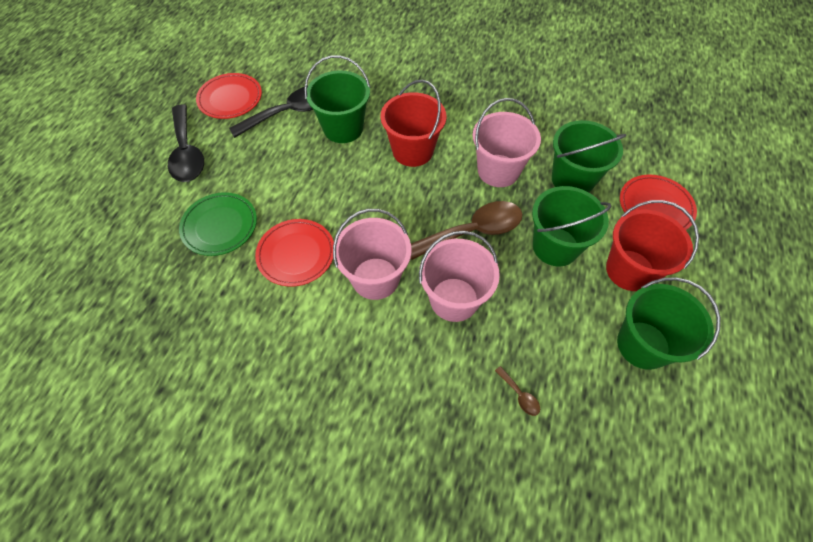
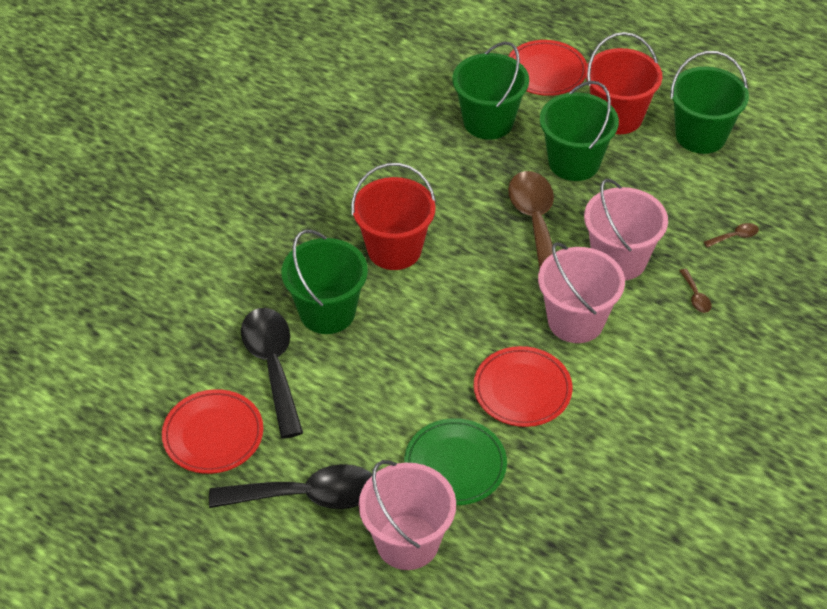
camera: 75 degrees left, 10 degrees down
pink bucket [473,98,541,187] -> pink bucket moved to [359,460,456,570]
none -> brown spoon [680,269,711,313]

